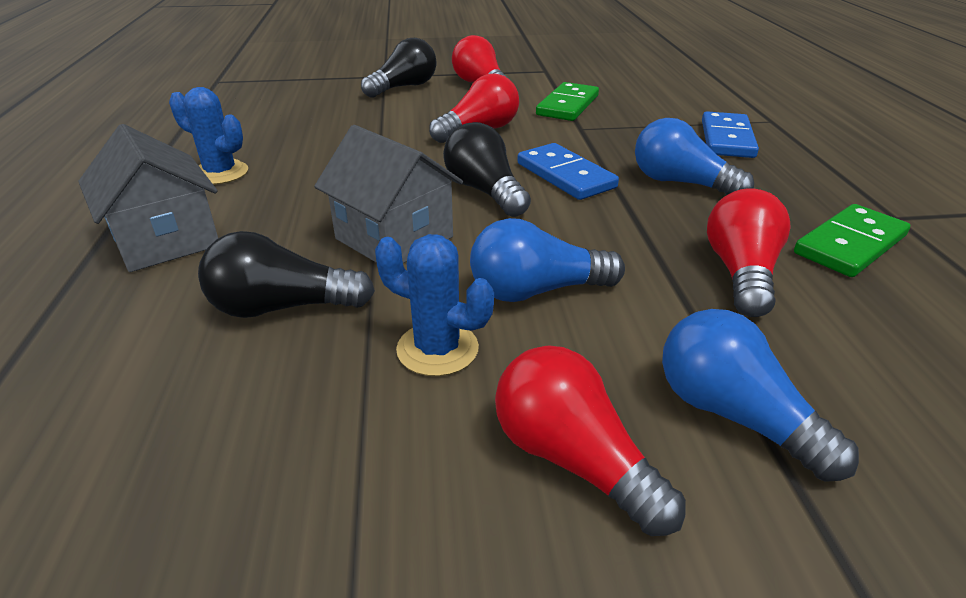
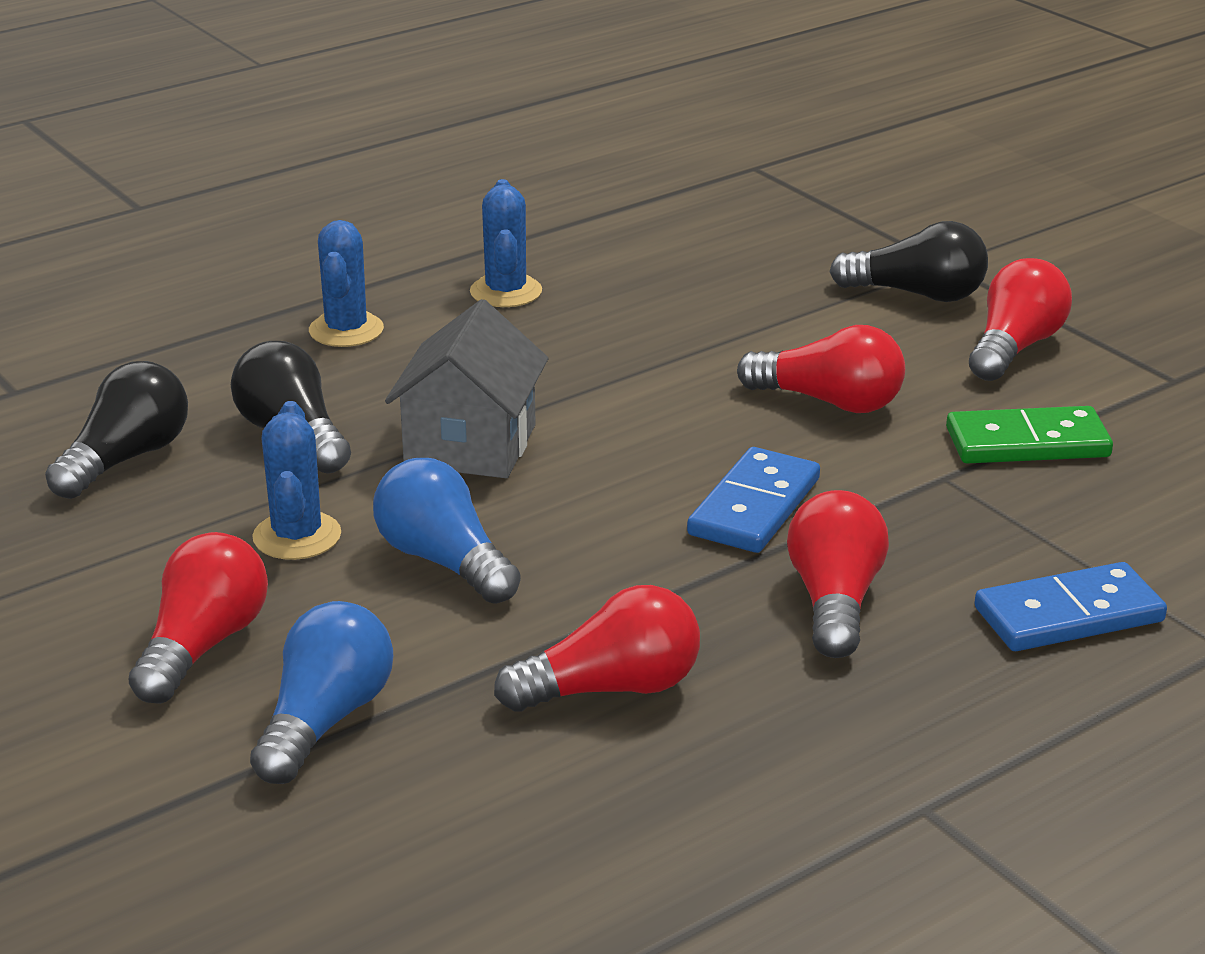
camera: 60 degrees right, 5 degrees down
grey house [78,124,218,272] -> blue cactus [309,220,384,347]
black light bulb [443,122,531,217] -> black light bulb moved to [45,361,188,499]
blue light bulb [635,118,754,195] -> red light bulb [787,490,889,658]
green domino [794,204,910,277] -> none

